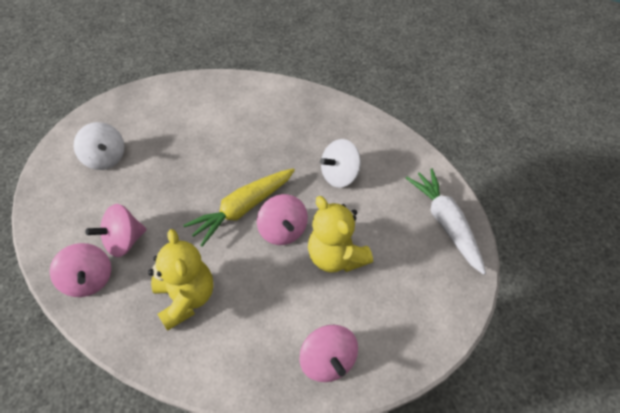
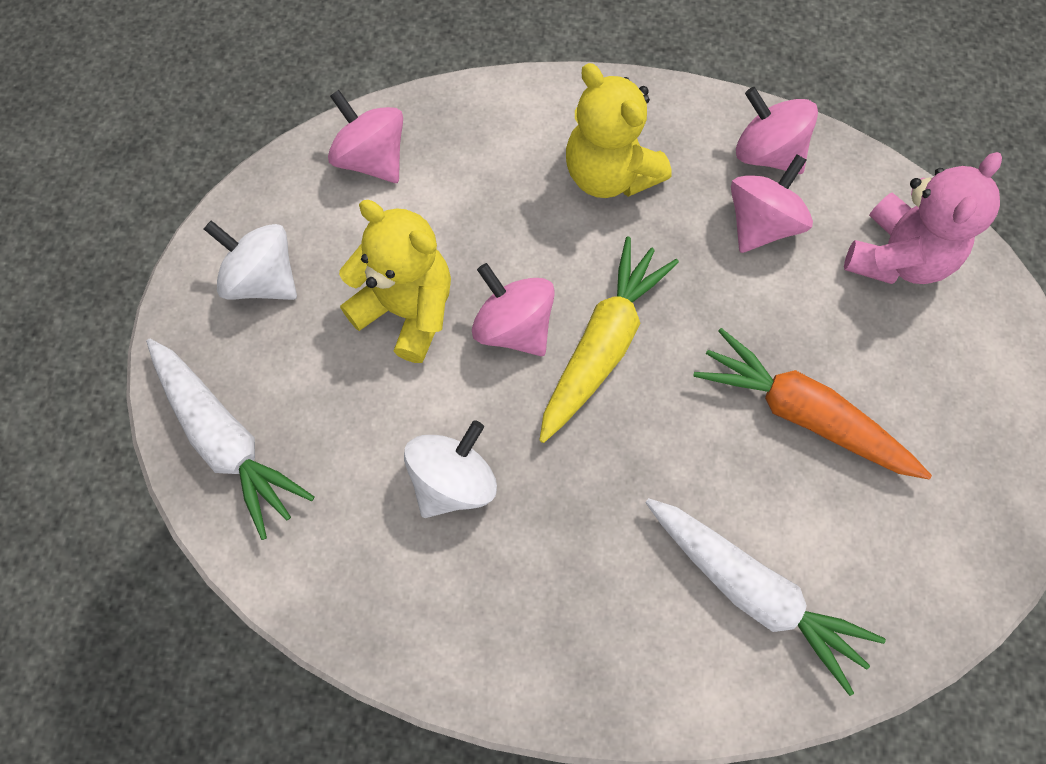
camera: 160 degrees right, 15 degrees up
white spinning top [74,122,125,170] -> white spinning top moved to [204,220,297,300]
none -> white carrot [645,498,886,696]
none -> orange carrot [693,328,932,479]
none -> pink teddy bear [844,152,1002,284]

